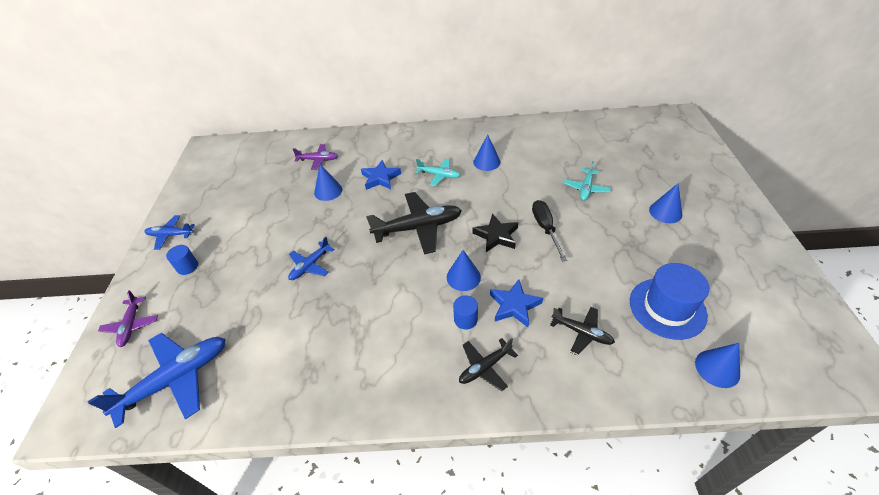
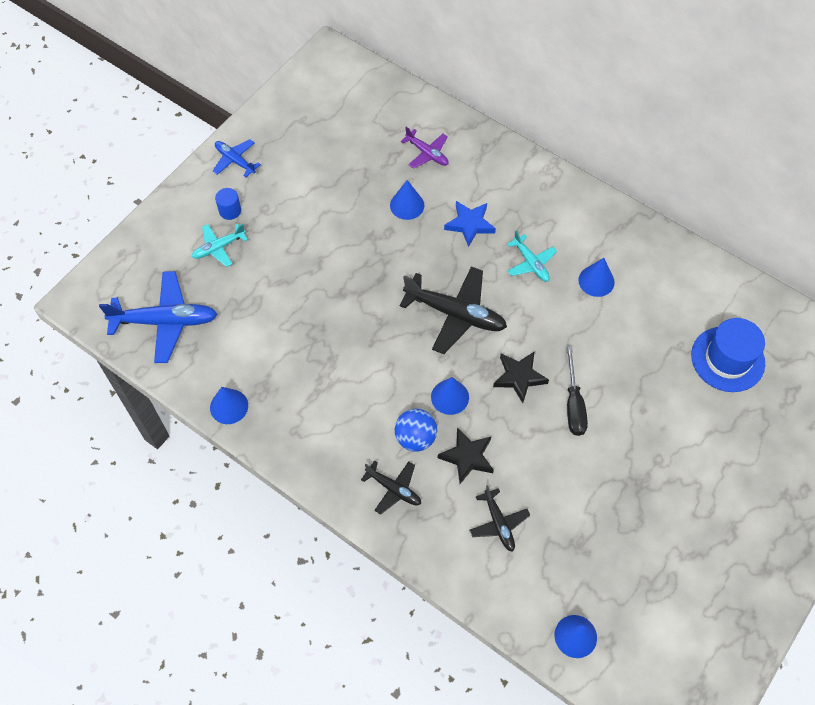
camera: 35 degrees right, 15 degrees up
purple plane [98,290,158,347] -> none
blue plane [288,237,335,280] -> none
blue cylinder [453,295,478,330] -> blue ball [395,409,437,452]
black plane [459,338,518,391] -> black plane turned 150 degrees counterclockwise [361,460,421,515]
blue star [490,279,543,327] -> black star [438,427,494,484]
black screwdriver [532,200,567,261] -> black screwdriver turned 150 degrees clockwise [566,346,588,436]
turquoise plane [564,161,611,201] -> turquoise plane moved to [192,224,248,267]
blue hat [630,263,709,340] -> blue hat moved to [691,318,765,392]
blue cone [649,183,682,223] -> blue cone moved to [210,387,248,424]

